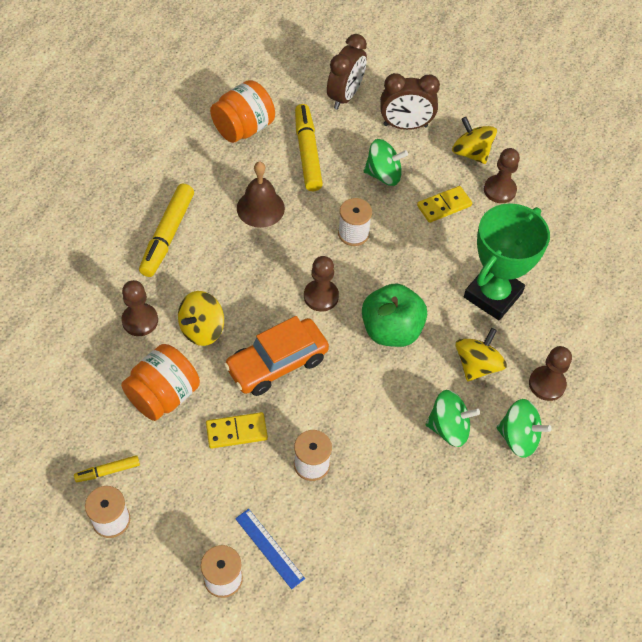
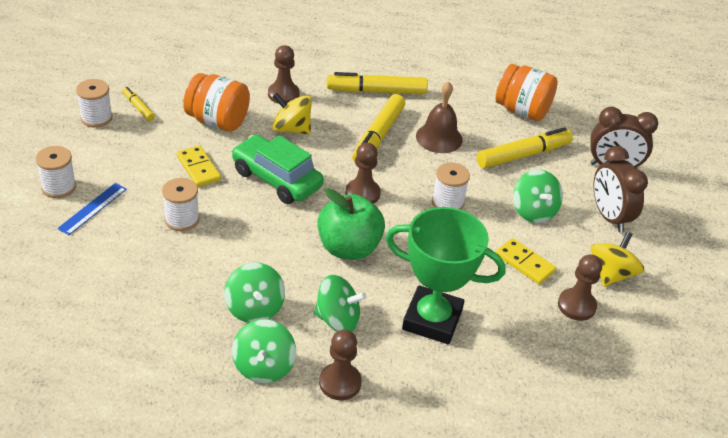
camera: 70 degrees right, 15 degrees down
orange car [224,316,329,396] -> green car [231,135,324,204]
yellow spinning top [455,328,507,382] -> green spinning top [314,275,366,332]
none -> yellow marker [352,94,405,162]

